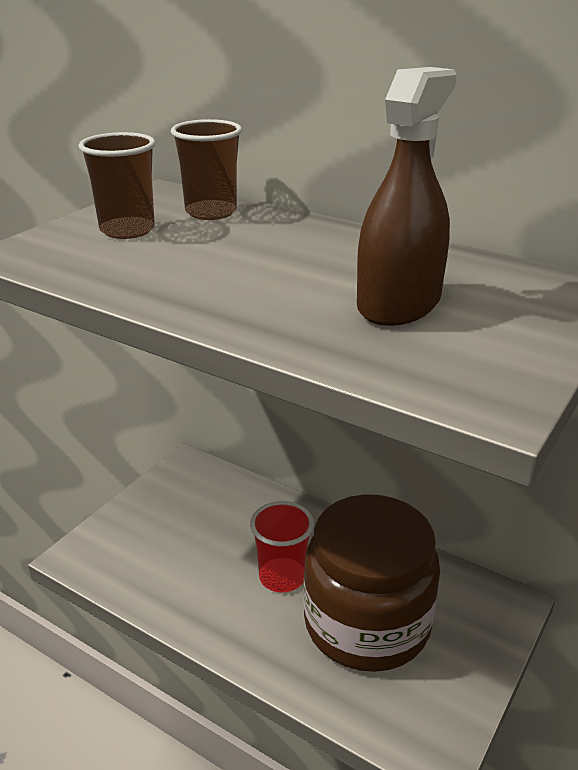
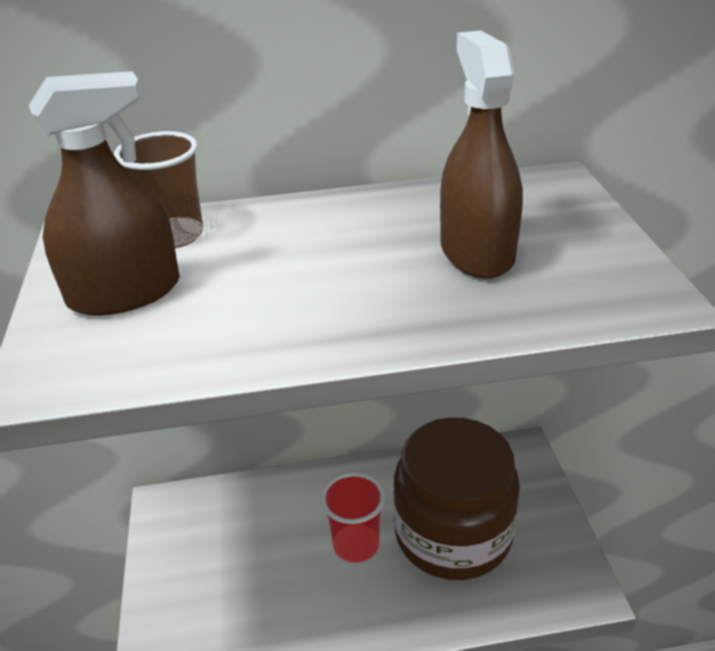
camera: 40 degrees left, 5 degrees up
brown cup [79,132,155,239] -> brown spray bottle [29,71,180,316]

